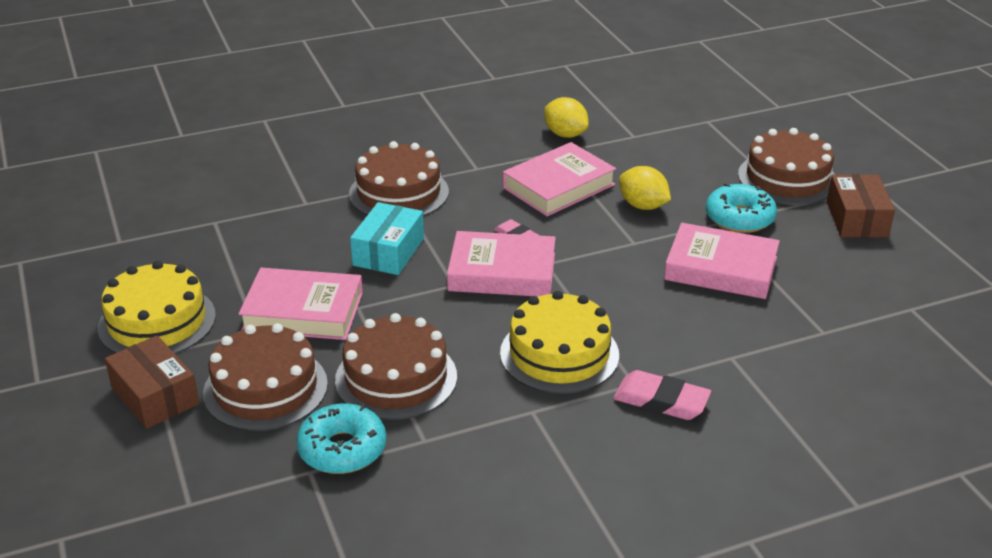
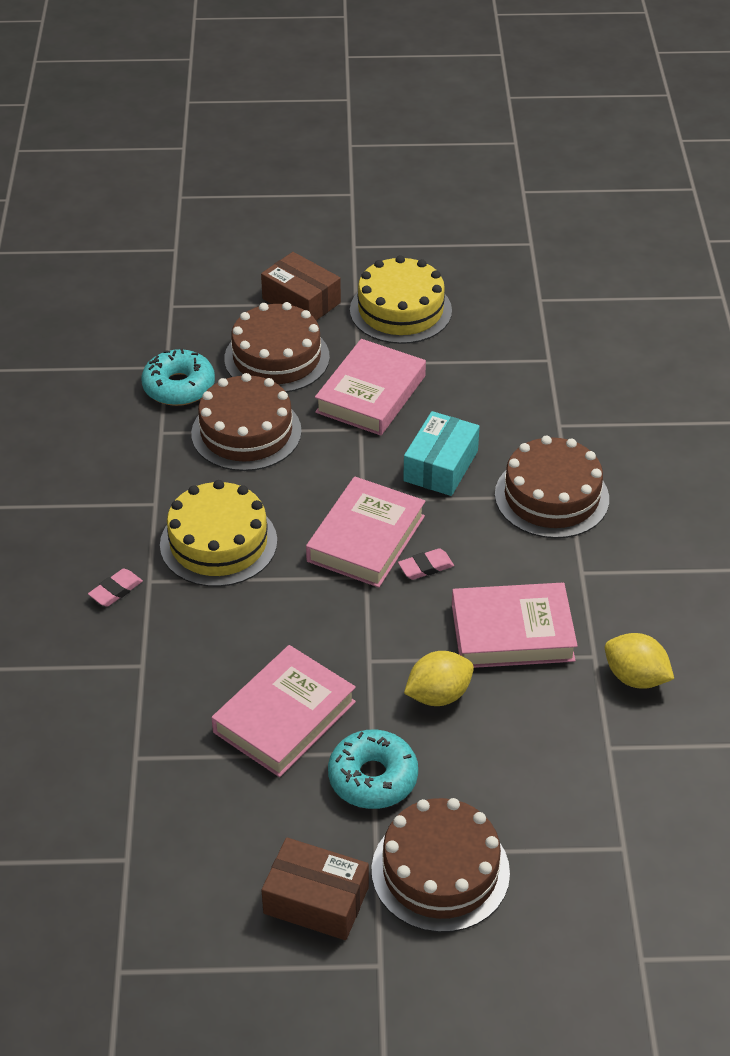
camera: 110 degrees right, 10 degrees up
brown box [105,336,199,429] -> brown box turned 60 degrees clockwise [261,252,341,320]
turquoise box [350,202,424,275] -> turquoise box turned 75 degrees clockwise [403,411,480,496]
pink book [503,142,616,216] -> pink book turned 75 degrees counterclockwise [452,583,578,668]
yellow lemon [544,97,589,138] -> yellow lemon turned 60 degrees clockwise [605,633,674,689]
pink eraser [613,370,711,420] -> pink eraser [88,568,143,607], size x0.62

